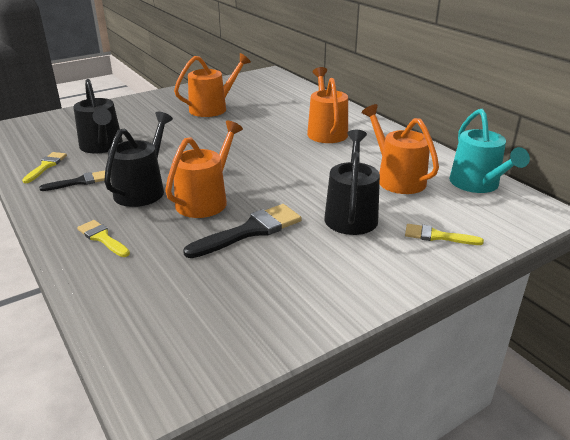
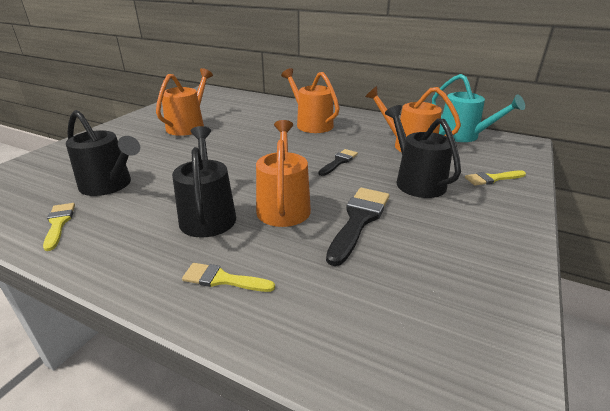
camera: 30 degrees left, 0 degrees up
black brush [39,171,105,191] -> black brush moved to [319,149,358,176]

